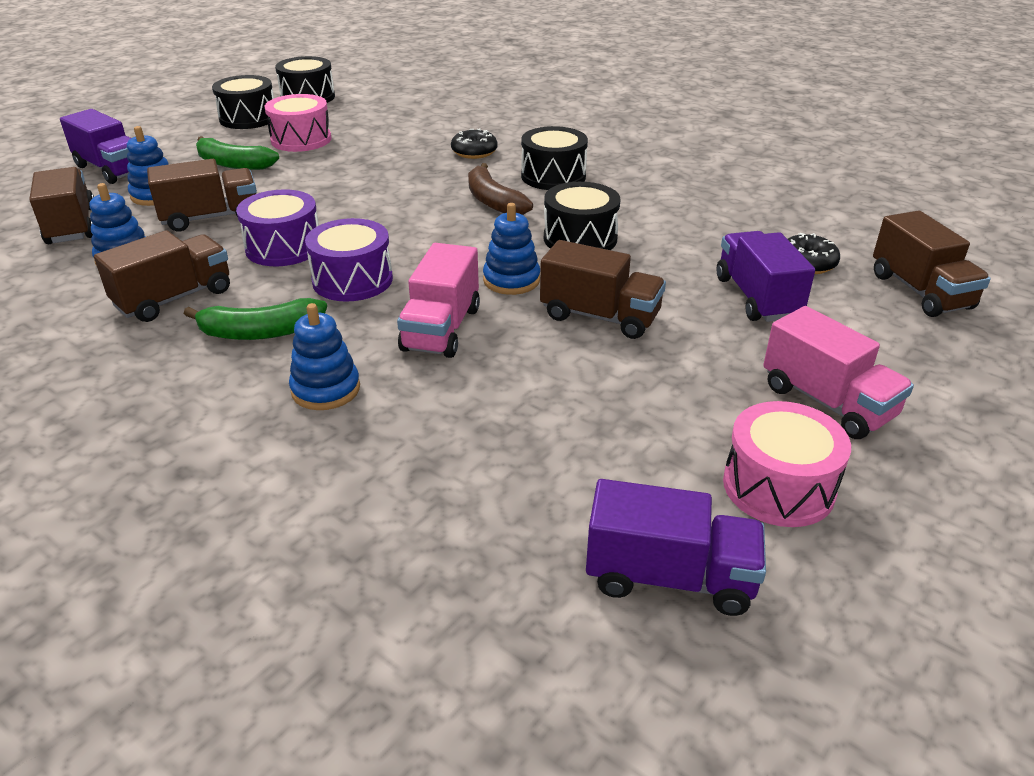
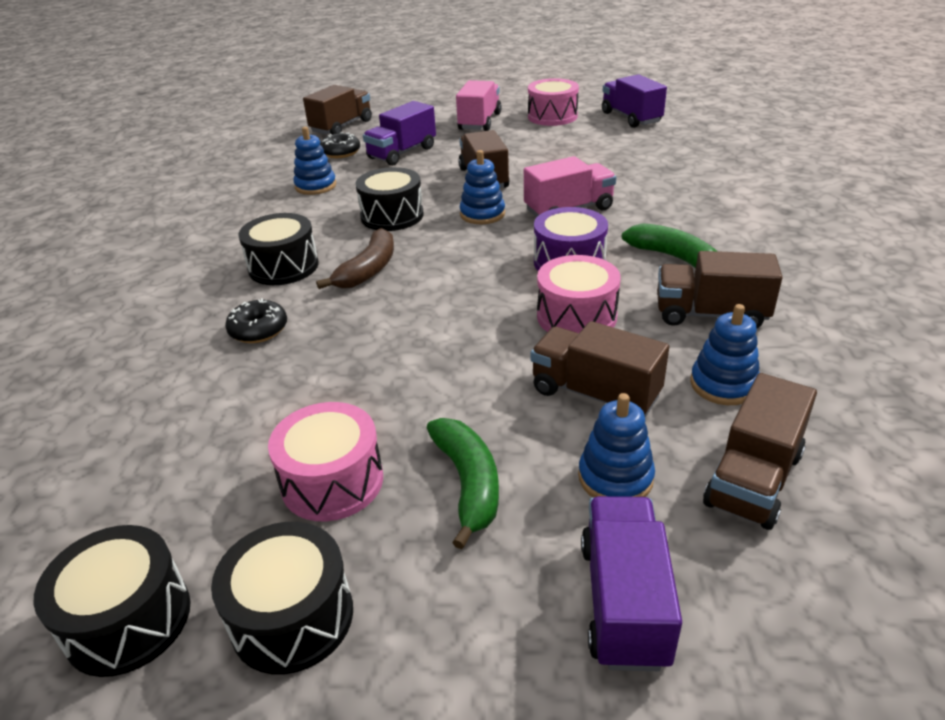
camera: 125 degrees left, 0 degrees up
purple drum [236,189,319,266] -> pink drum [537,255,621,333]
blue stacking toy [289,303,360,410] -> blue stacking toy moved to [293,127,336,195]

